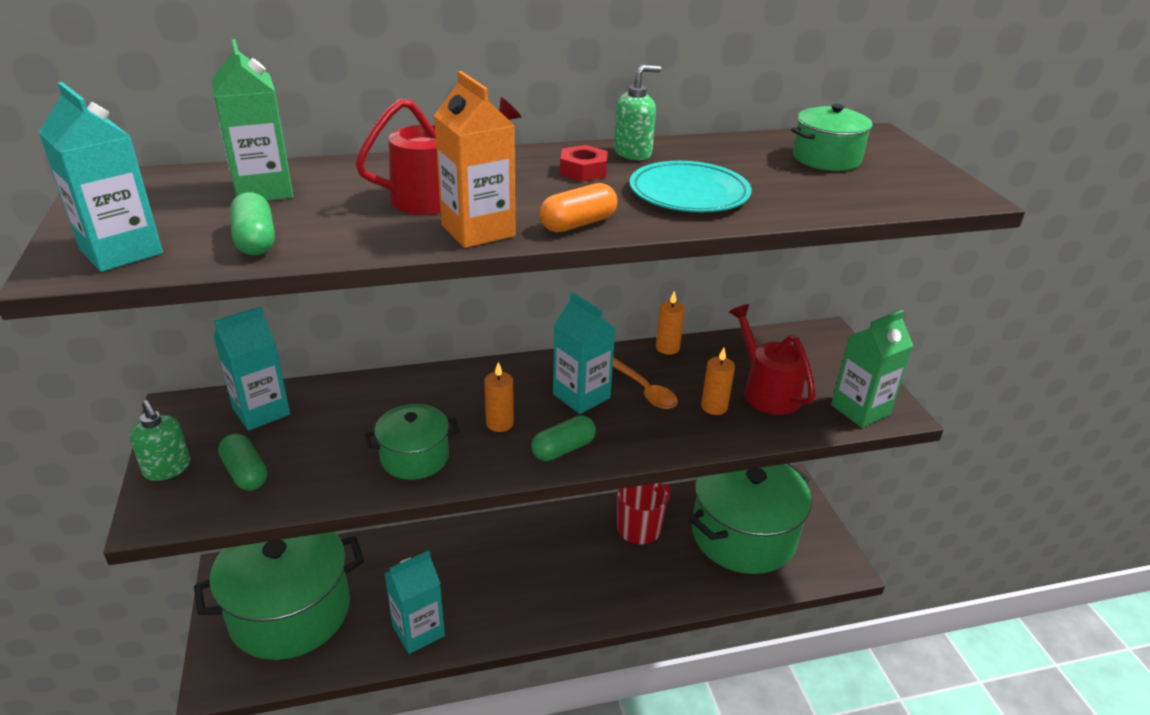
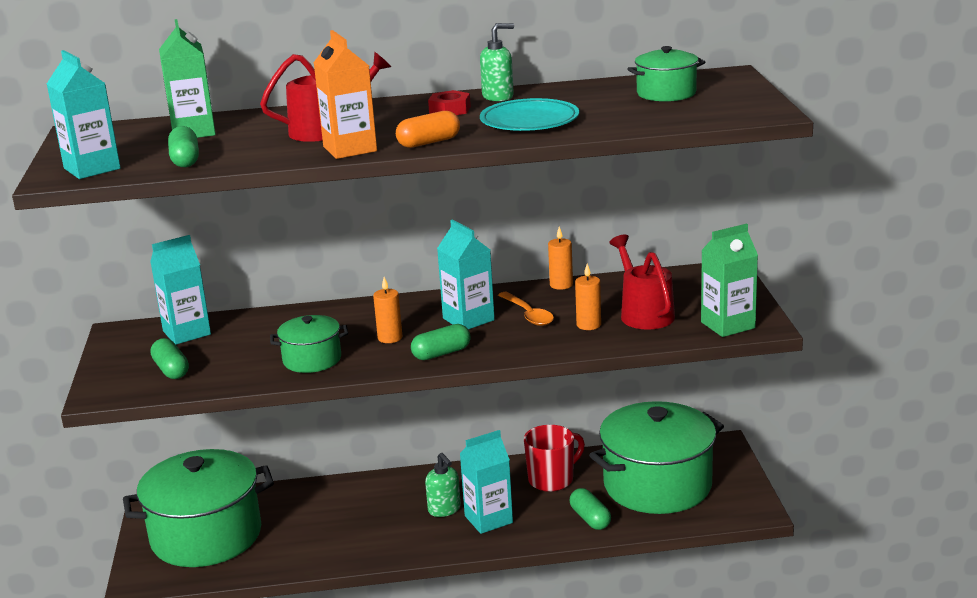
camera: 10 degrees right, 10 degrees down
green soap dispenser [130,400,190,481] -> green soap dispenser moved to [425,453,461,517]
turquoise carton [384,550,445,654] -> turquoise carton moved to [460,430,513,534]
none -> green capsule [570,488,611,530]

